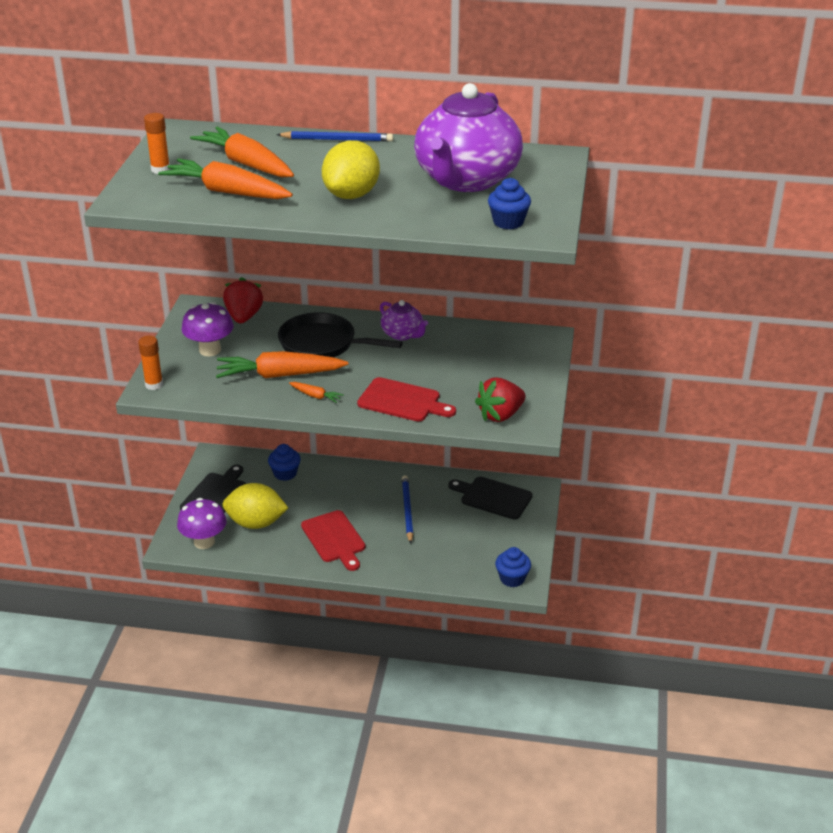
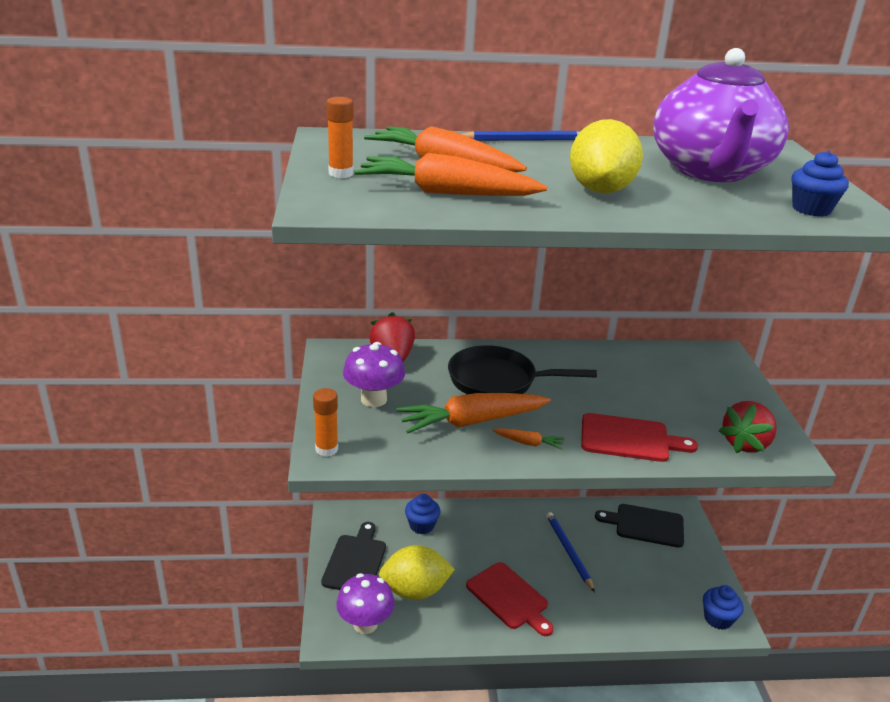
camera: 15 degrees left, 5 degrees down
purple teapot [380,300,428,340] -> none

